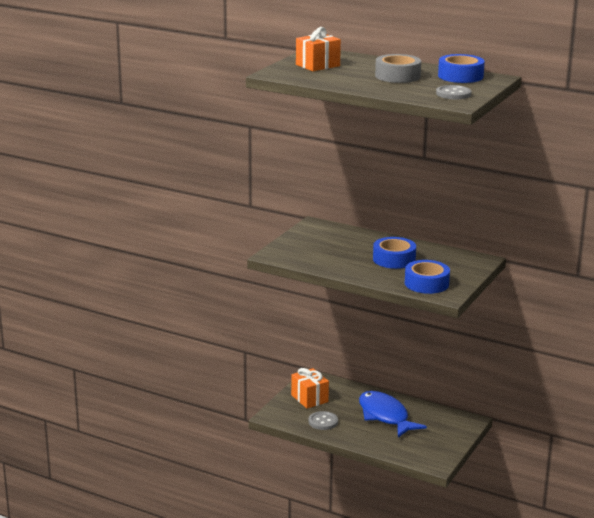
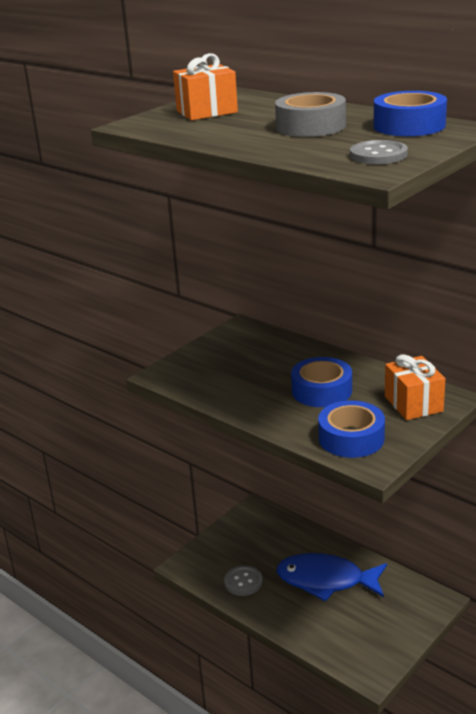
camera: 15 degrees right, 5 degrees up
orange gift [291,368,329,409] -> orange gift moved to [385,354,445,420]
blue fish [359,391,427,438] -> blue fish turned 60 degrees counterclockwise [276,553,387,602]

